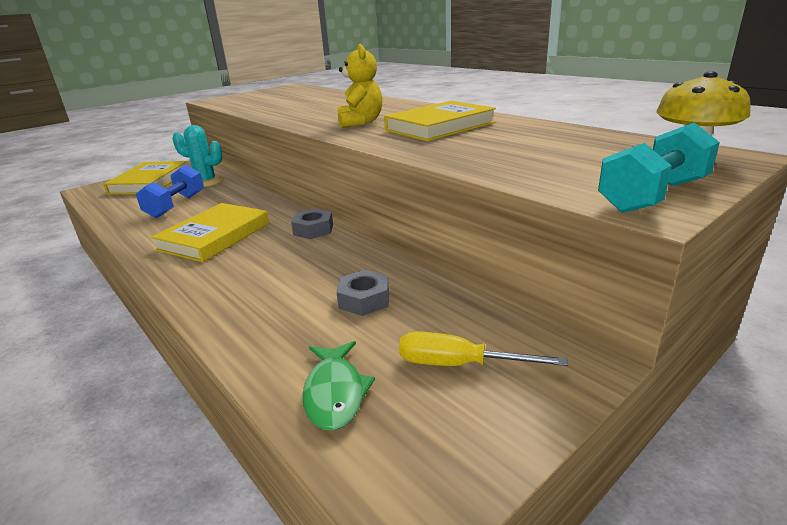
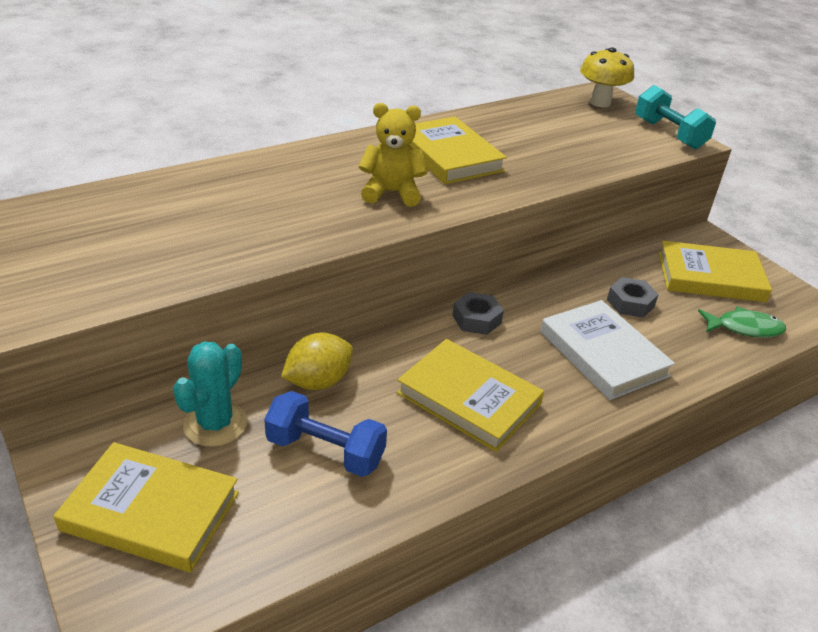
camera: 85 degrees left, 10 degrees up
yellow screwdriver [399,331,568,366] -> yellow book [658,241,772,302]
none -> yellow lemon [281,333,353,390]
none -> white book [540,300,675,400]

